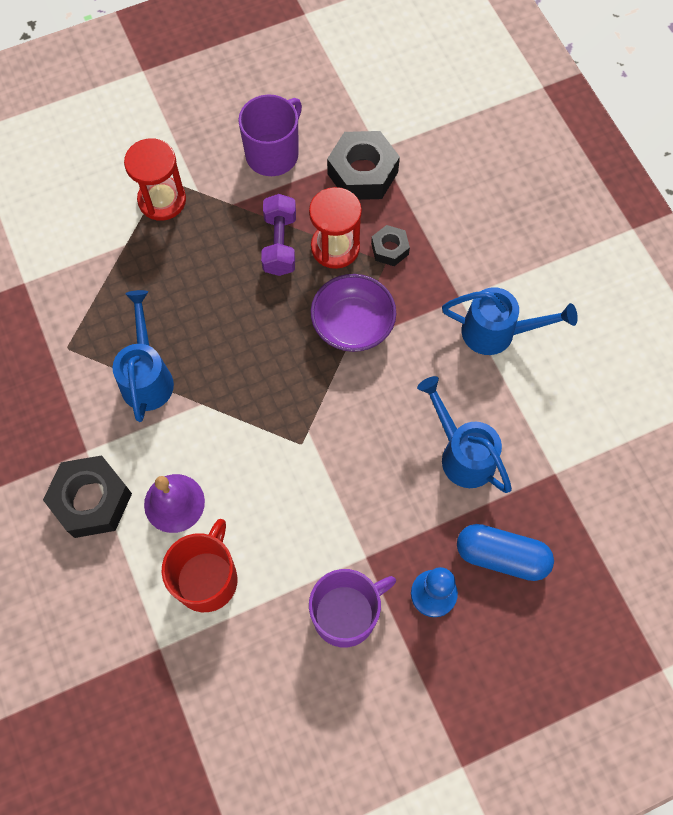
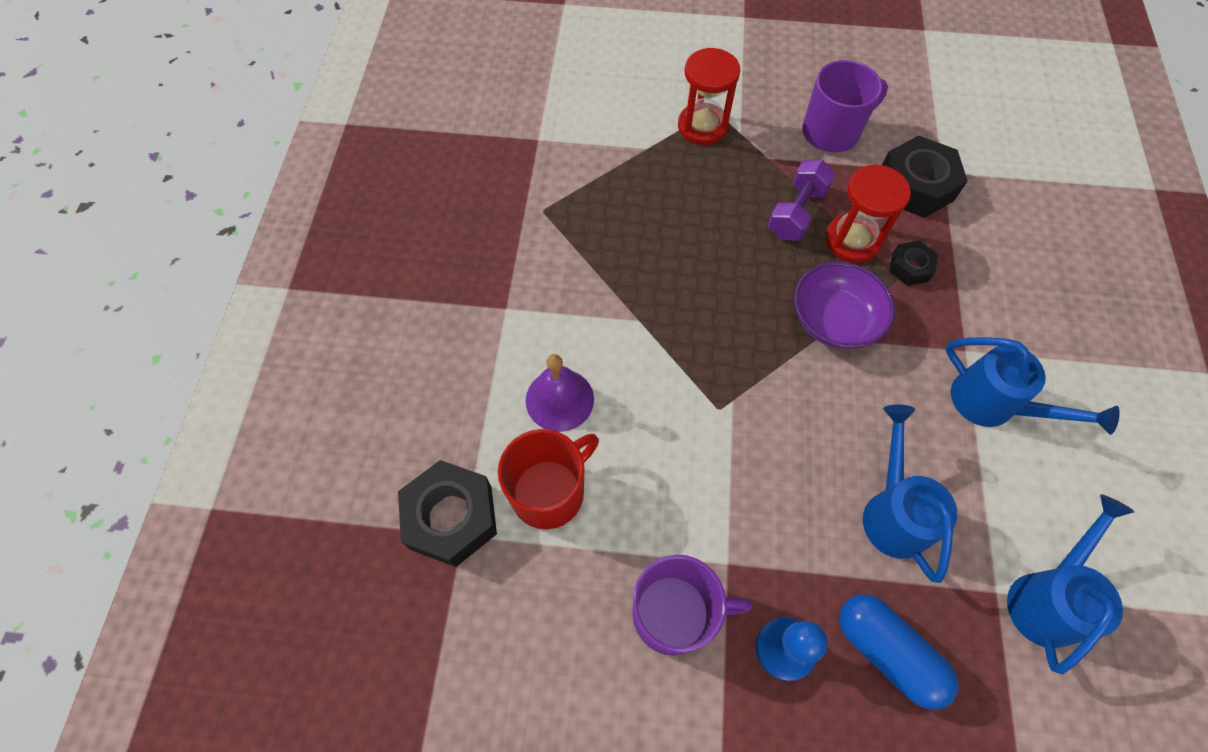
camera: 30 degrees right, 5 degrees down
black nut [43,455,132,538] -> black nut moved to [398,460,497,567]
blue watering can [112,290,174,422] -> blue watering can moved to [1007,494,1134,674]

